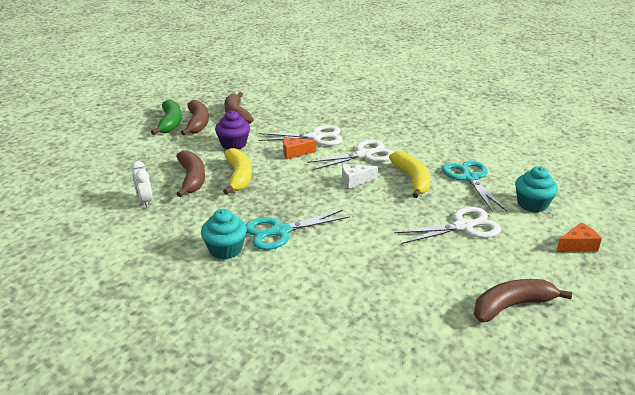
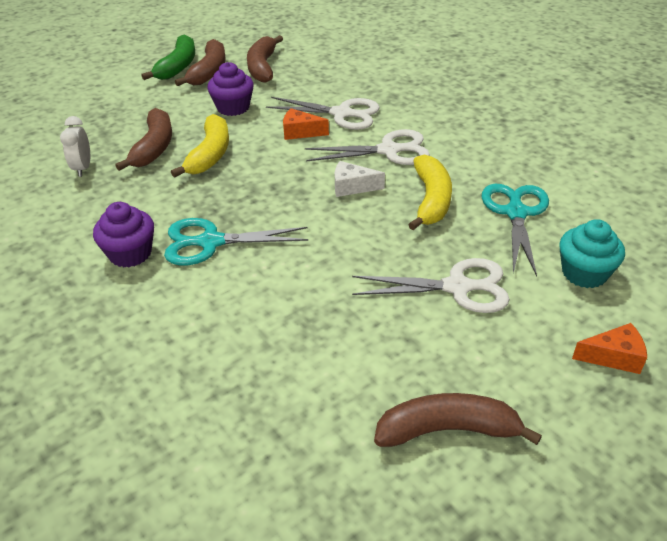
camera: 20 degrees right, 10 degrees up
turquoise cupcake [201,209,247,260] -> purple cupcake [93,202,154,267]

